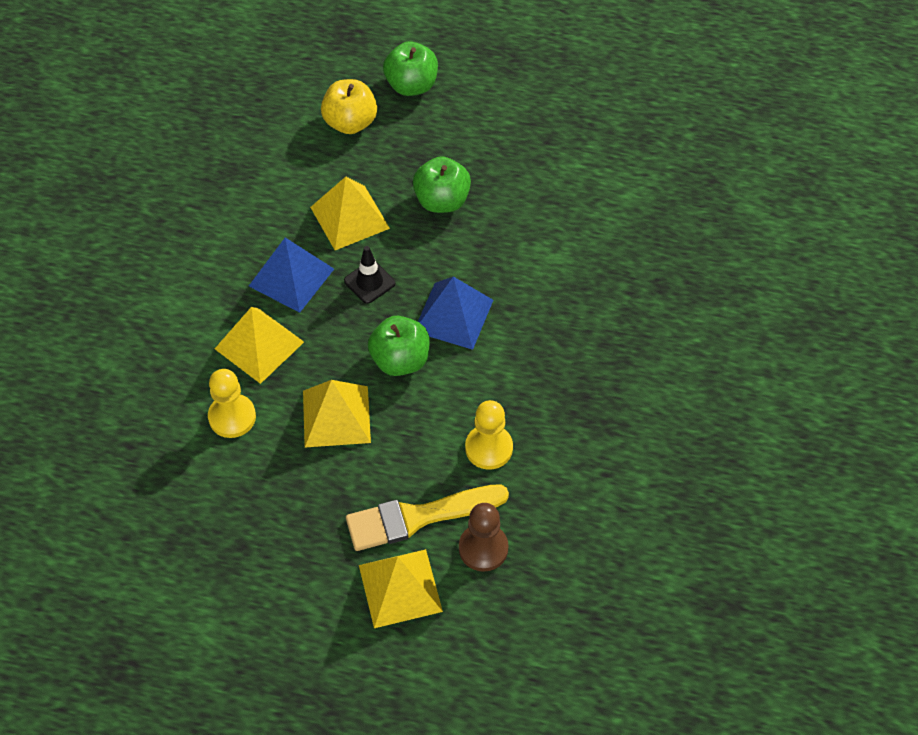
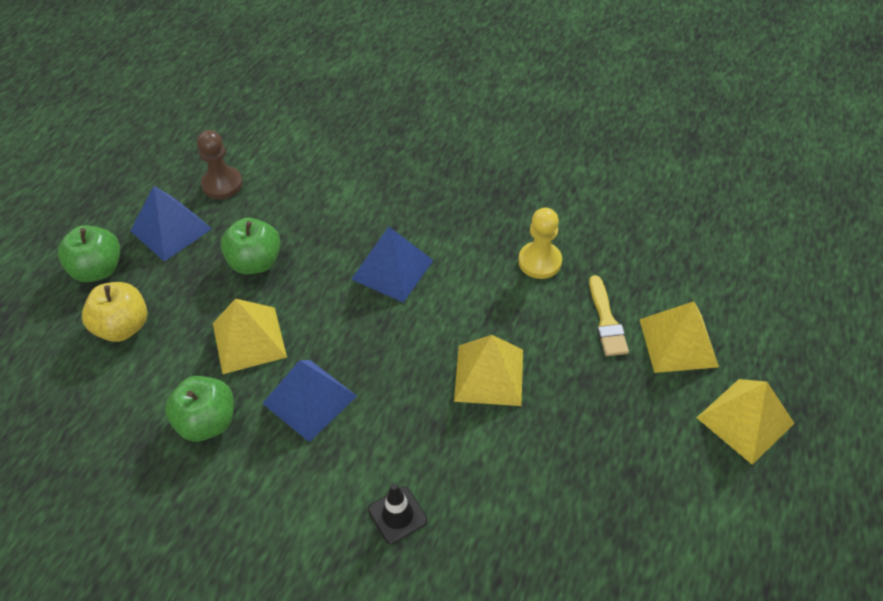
camera: 80 degrees left, 5 degrees down
yellow pawn [208,369,256,438] -> none
yellow pyramid [215,307,304,384] -> yellow pyramid moved to [697,379,795,465]
black traffic cone [344,246,395,304] -> black traffic cone moved to [368,483,427,544]
yellow brush [346,484,509,551] -> yellow brush [589,275,629,356], size x0.64
green apple [368,316,430,376] -> green apple moved to [165,376,234,442]
brown pawn [459,503,509,572] -> brown pawn moved to [197,130,243,199]
none -> blue pyramid [130,186,212,262]

